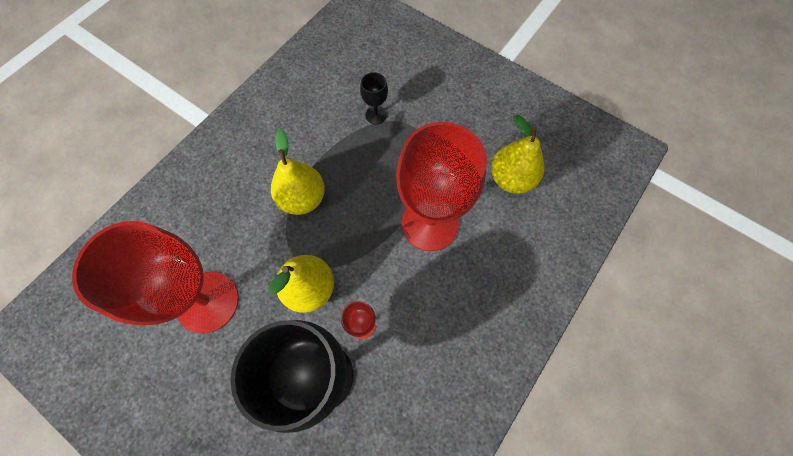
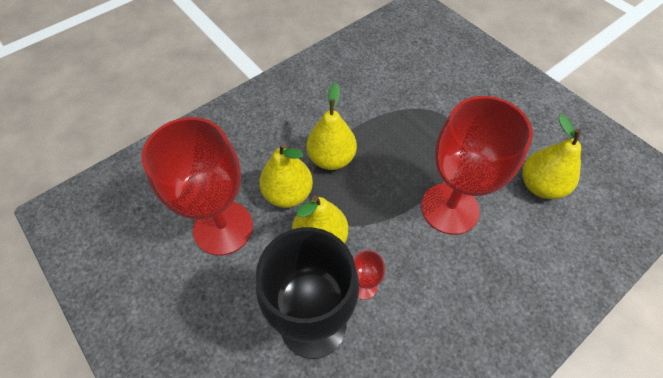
camera: 15 degrees right, 10 degrees down
black goblet [360,72,388,124] -> none
none -> yellow pear [259,143,313,208]

